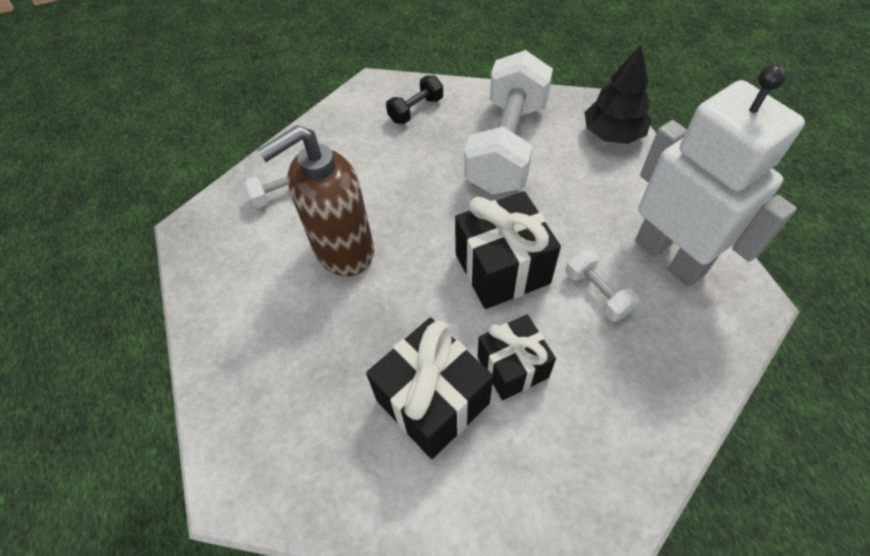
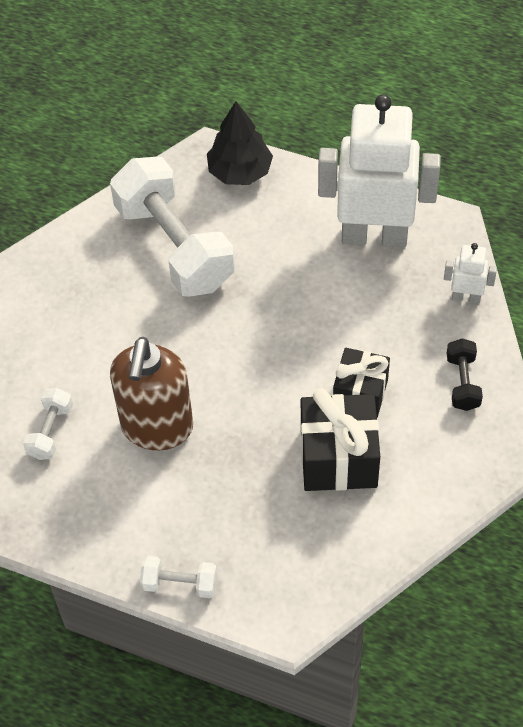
camera: 50 degrees left, 0 degrees up
black dumbbell [386,75,443,124] -> black dumbbell moved to [447,338,483,411]
black gift [455,191,561,309] -> none
white dumbbell [566,249,639,321] -> white dumbbell moved to [140,556,217,598]
none -> white robot [444,243,497,303]

